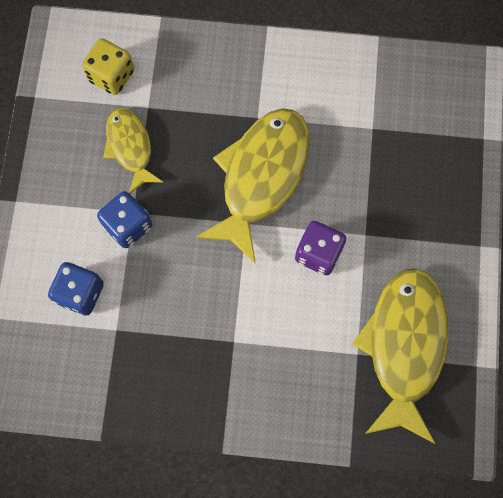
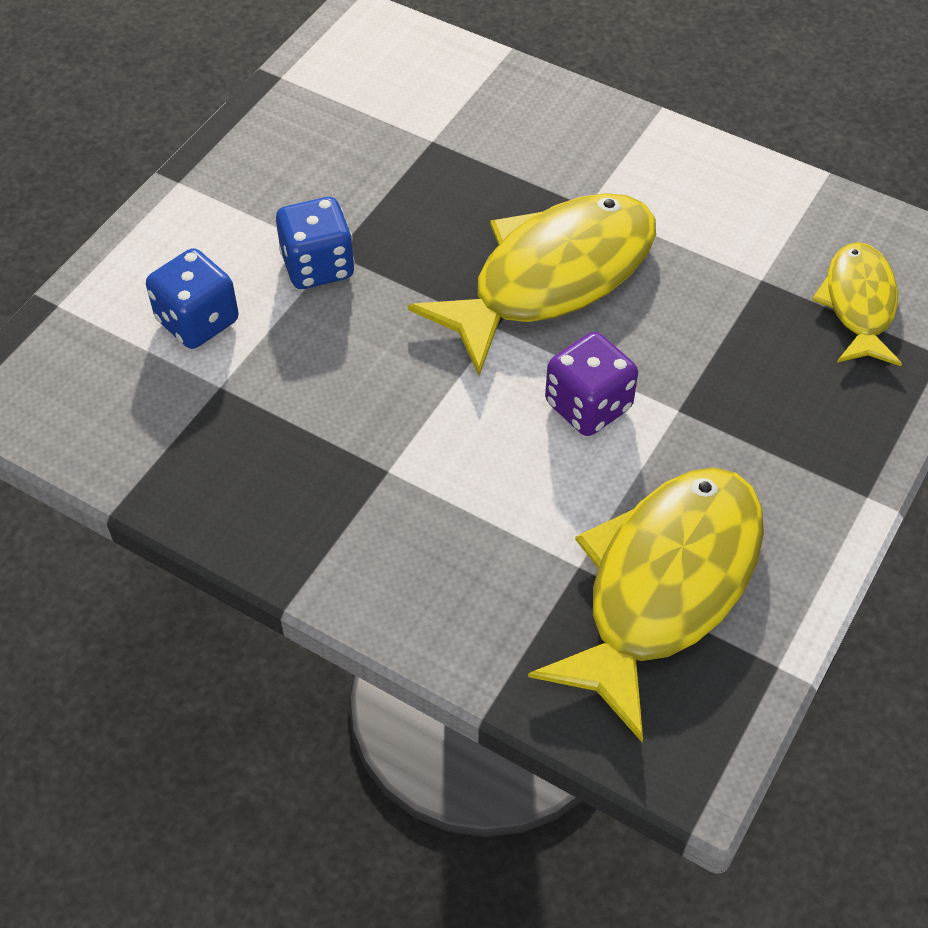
camera: 25 degrees right, 20 degrees down
yellow dice [82,38,134,95] -> none
yellow fish [103,108,163,194] -> yellow fish moved to [812,242,902,366]

